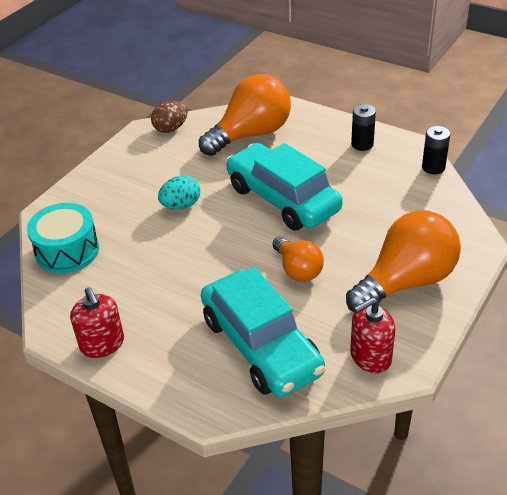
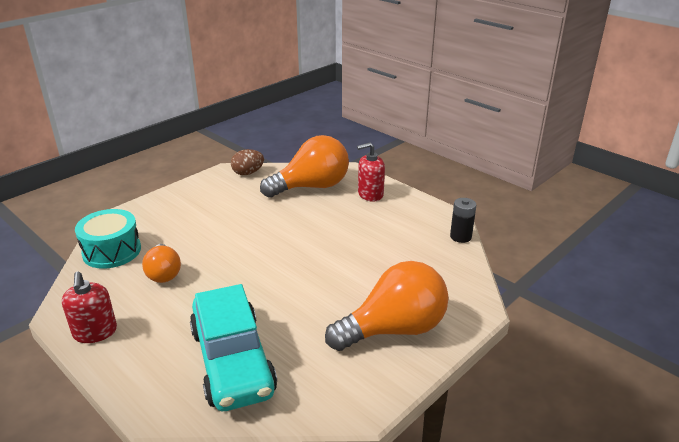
camera: 10 degrees right, 10 degrees down
turquoise egg [158,175,200,210] -> none
turquoise car [226,143,343,230] -> none
orange light bulb [273,237,324,282] -> orange light bulb moved to [142,244,181,283]
red soap dispenser [350,298,395,373] -> red soap dispenser moved to [357,142,385,202]
black battery [351,104,376,151] -> none

